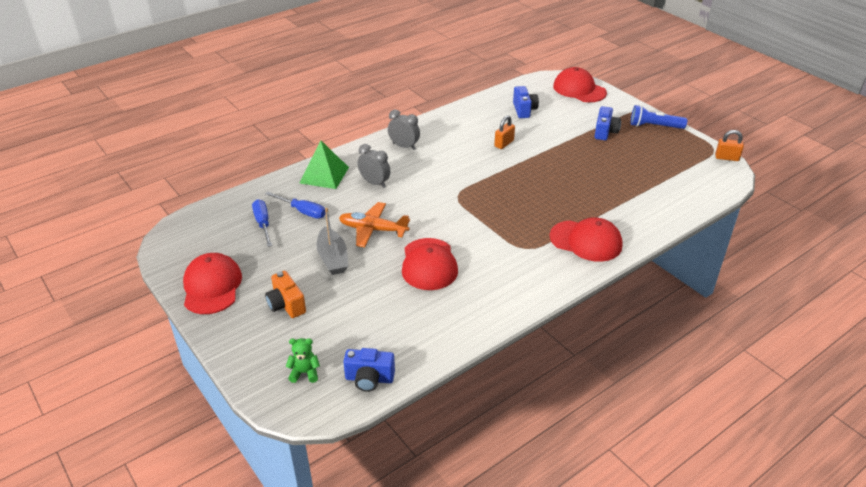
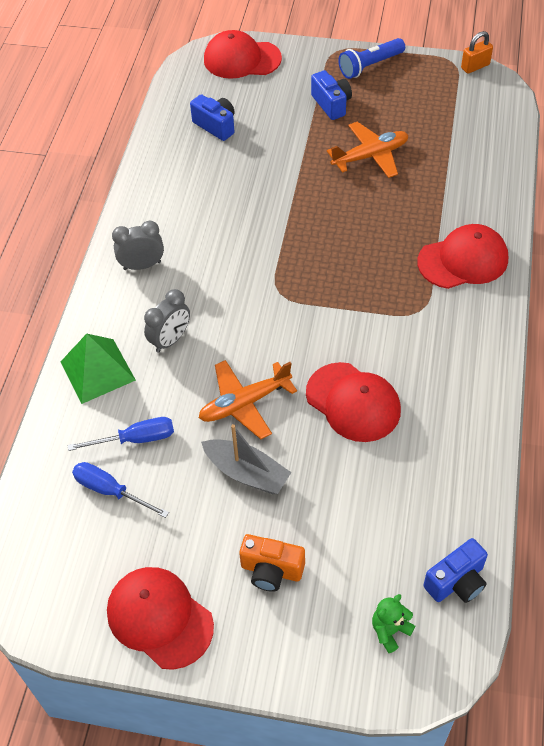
camera: 40 degrees left, 15 degrees up
grey clock [358,144,390,188] -> grey clock turned 135 degrees clockwise [144,289,190,353]
orange padlock [494,115,515,149] -> none
none -> orange plane [327,122,408,178]

